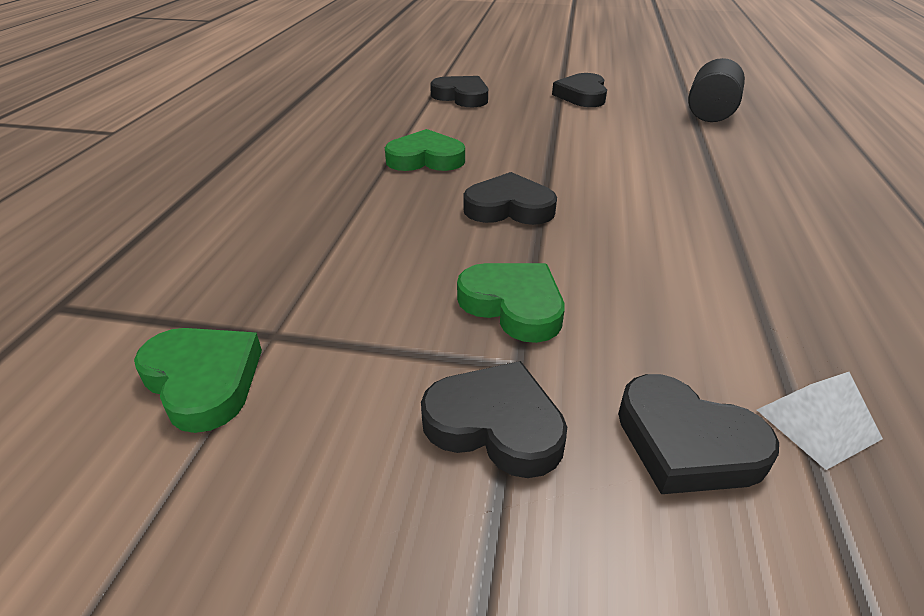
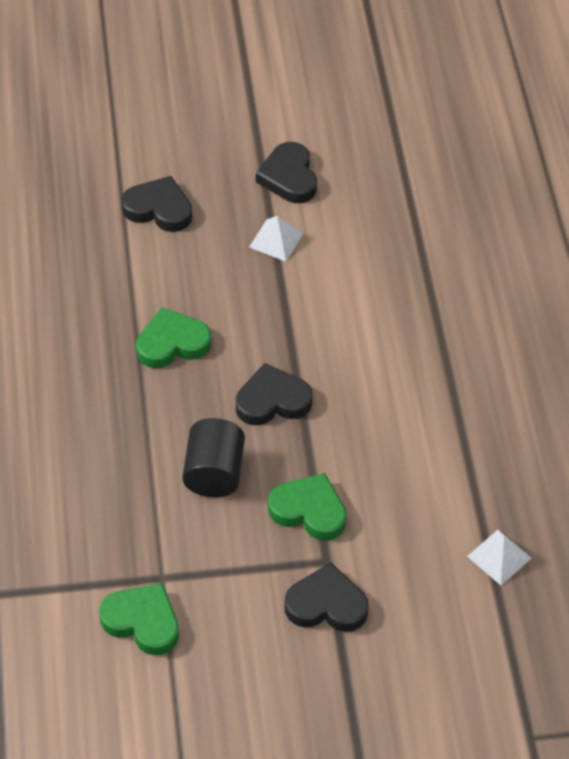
camera: 20 degrees left, 15 degrees up
black heart [618,374,779,494] -> none
black cylinder [688,58,745,122] -> black cylinder moved to [182,418,245,498]
none -> white pyramid [249,216,304,261]

